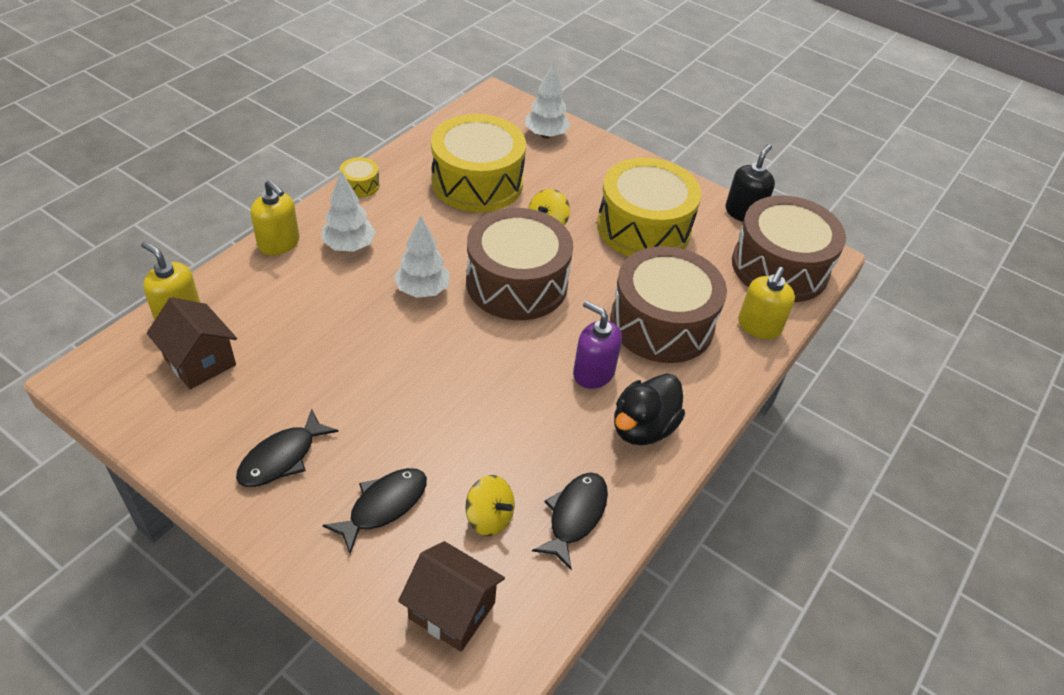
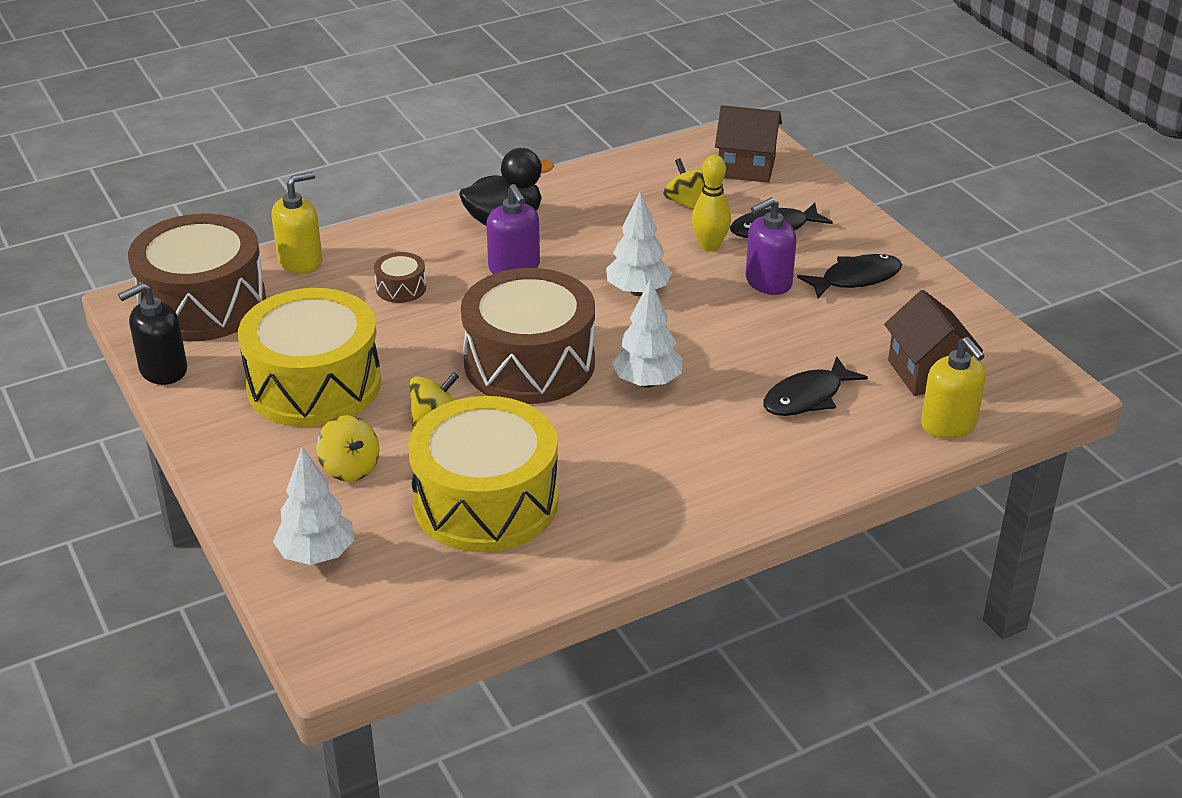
camera: 150 degrees left, 10 degrees down
yellow soap dispenser [251,180,299,255] -> none
white tree [322,171,376,252] -> white tree moved to [606,191,672,296]
yellow drum [339,157,379,198] -> none
brown house [398,541,505,652] -> brown house turned 45 degrees counterclockwise [715,105,782,183]
black fish [532,472,608,570] -> black fish moved to [763,356,868,416]
brown drum [610,246,727,363] -> brown drum [374,252,426,303], size x0.41
none -> yellow spinning top [316,415,379,482]
none -> yellow bowling pin [692,155,731,251]
none -> purple soap dispenser [746,197,796,295]

